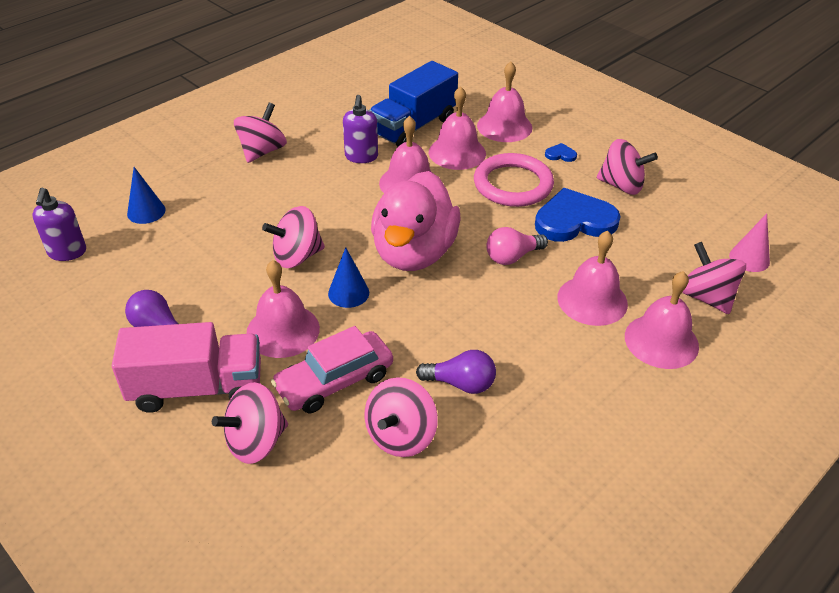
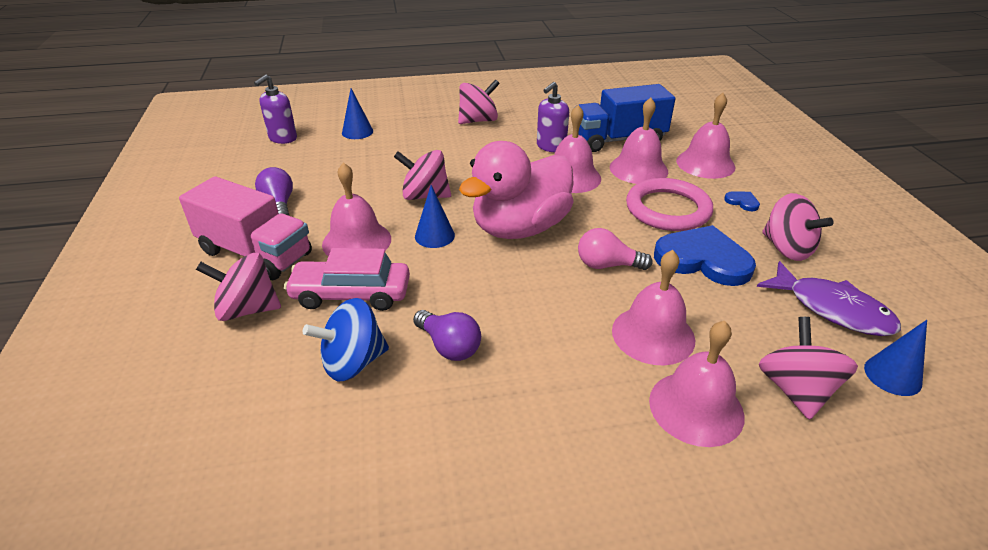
camera: 35 degrees right, 5 degrees down
pink spinning top [365,377,438,457] -> blue spinning top [303,298,389,381]
pink cone [729,213,770,272] -> blue cone [864,320,927,396]
none -> purple fish [757,261,901,336]

